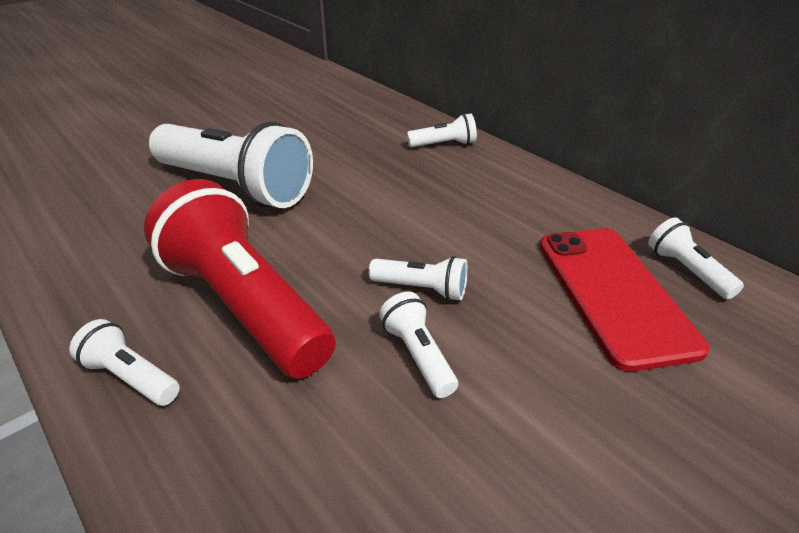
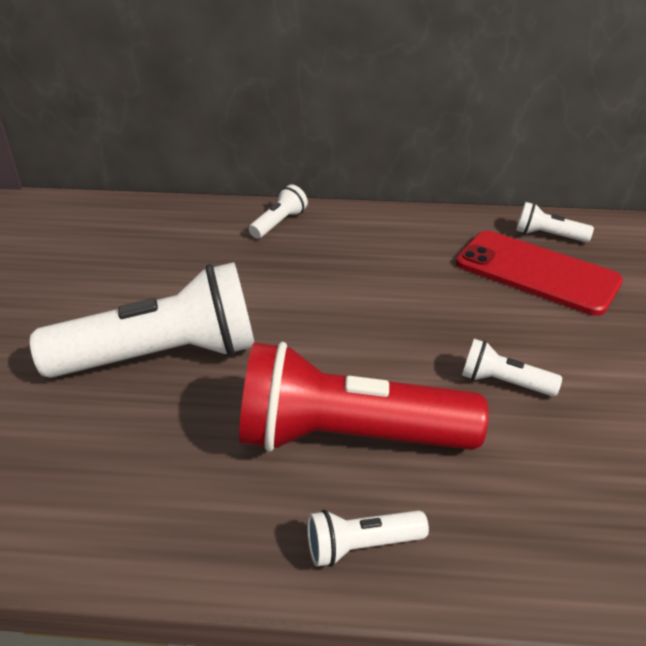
camera: 45 degrees left, 0 degrees up
white flashlight [369,256,468,301] -> none

